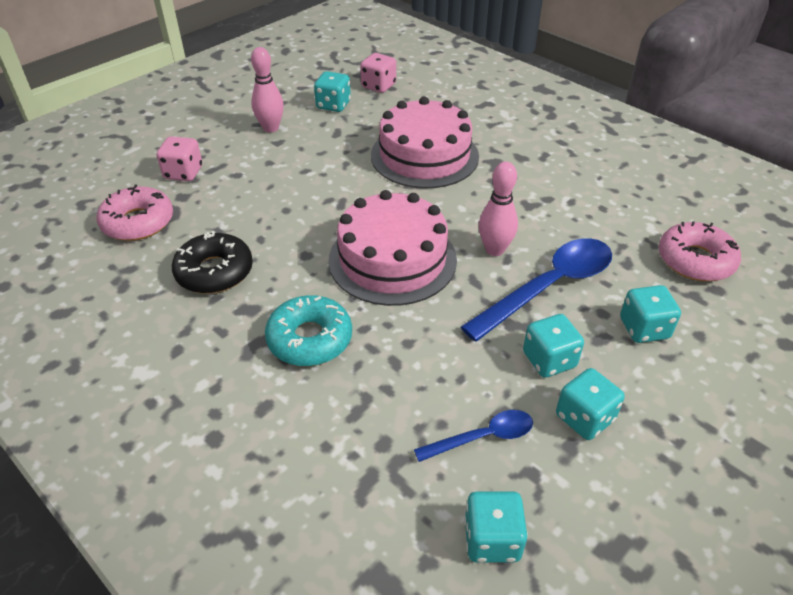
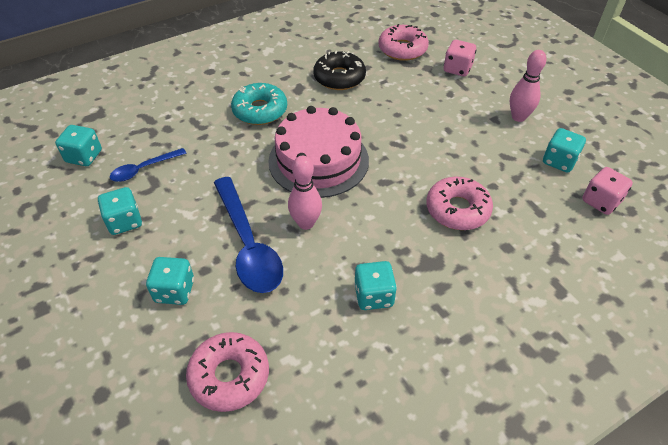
camera: 105 degrees right, 5 degrees up
pink cake [371,97,479,188] -> pink donut [426,177,493,230]
blue spoon [414,410,533,462] -> blue spoon turned 60 degrees clockwise [110,148,187,182]
turquoise dice [523,314,584,378] -> turquoise dice moved to [354,261,397,310]

